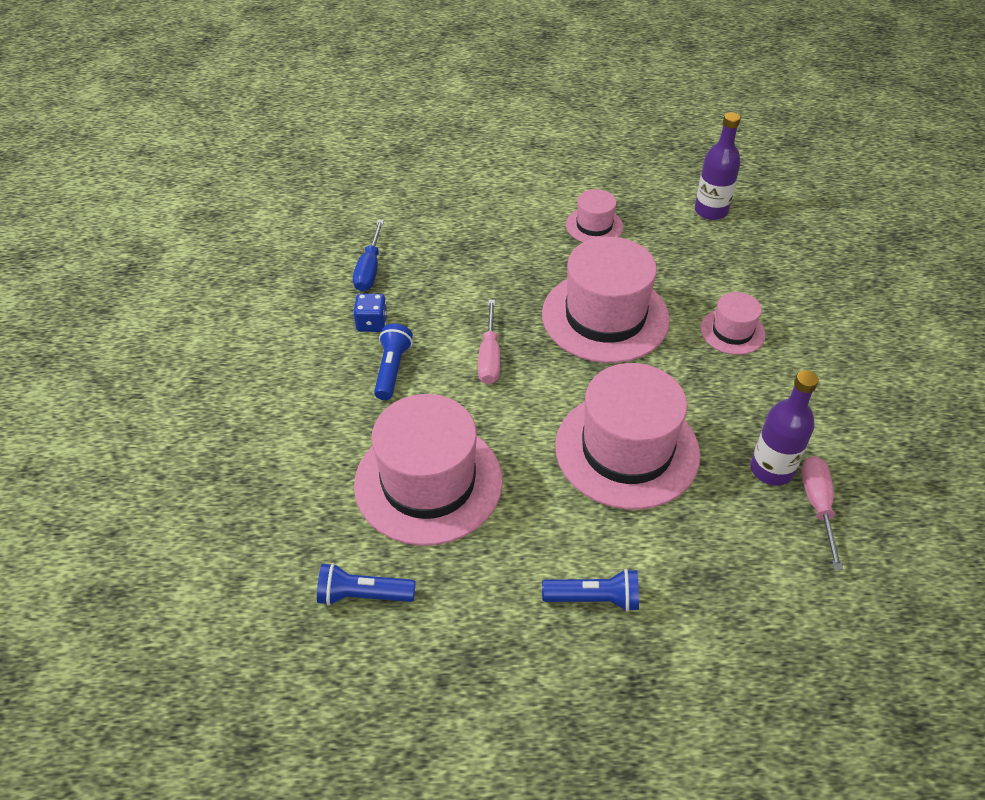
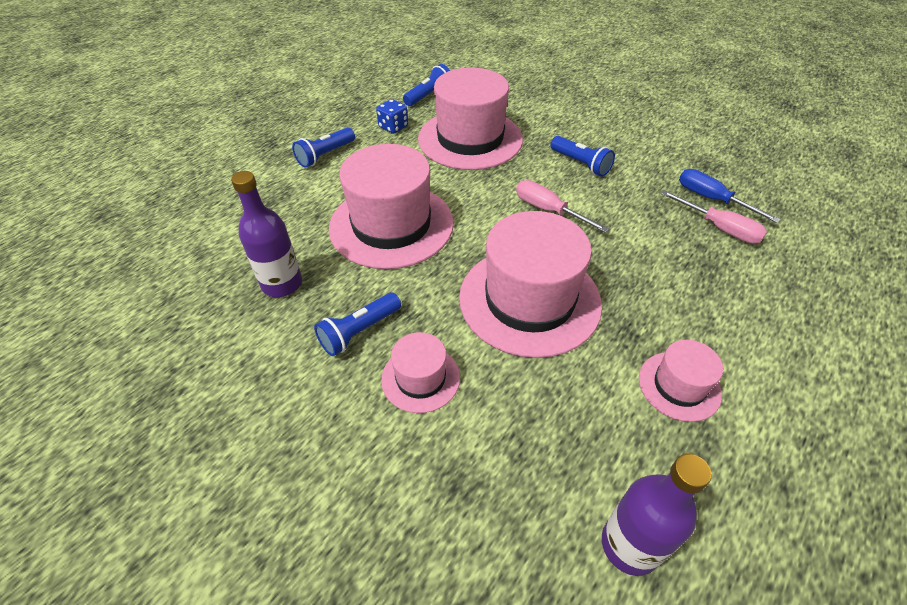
camera: 130 degrees right, 0 degrees up
blue dice [353,294,387,332] -> blue dice moved to [376,99,408,134]
pink screwdriver [801,456,843,570] -> pink screwdriver moved to [661,190,767,244]
none -> blue flashlight [314,293,401,356]

